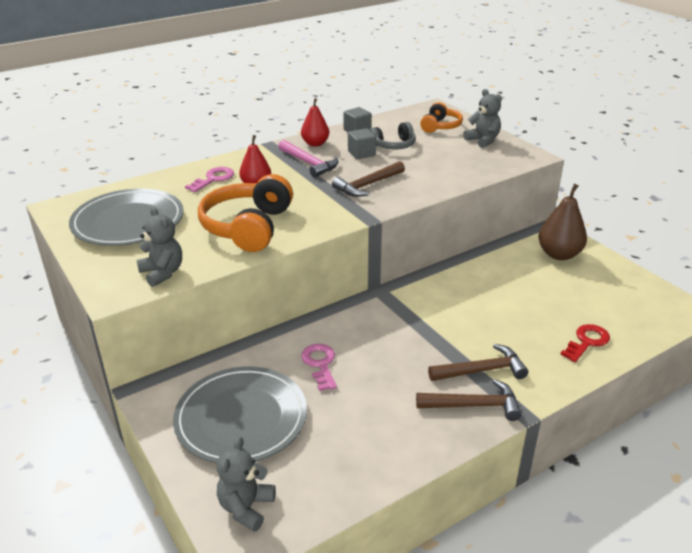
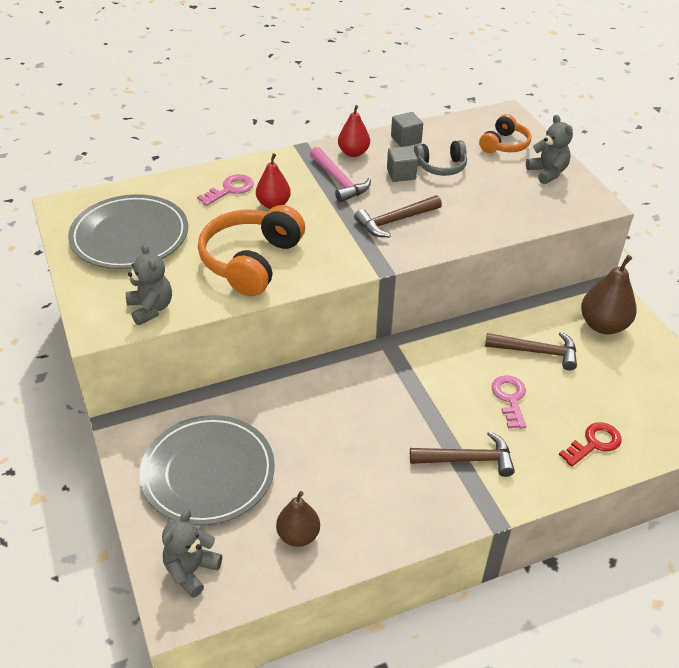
camera: 10 degrees right, 10 degrees up
pink key [301,344,337,391] -> pink key moved to [491,375,526,429]
brown hammer [416,379,521,421] -> brown hammer moved to [485,332,577,370]
none -> brown pear [276,491,320,547]

